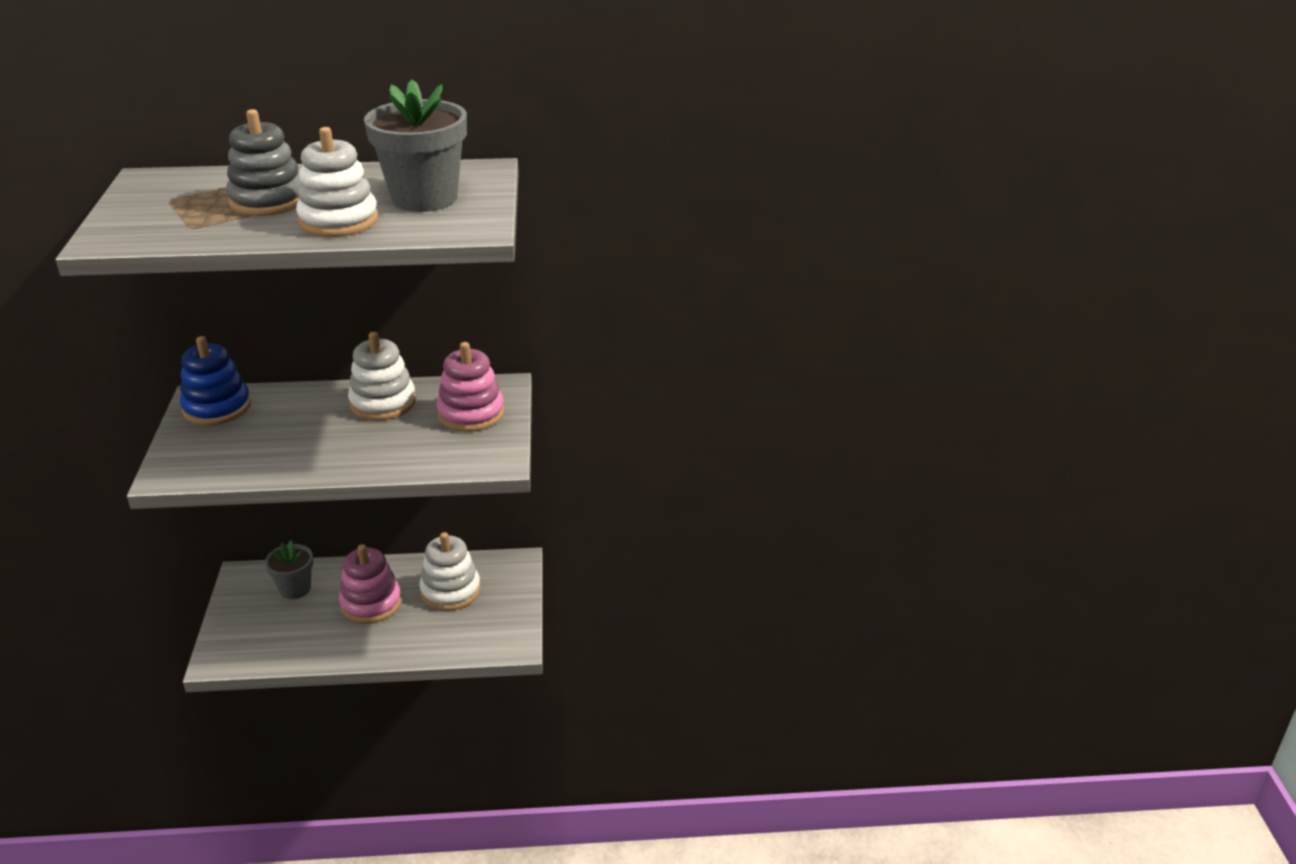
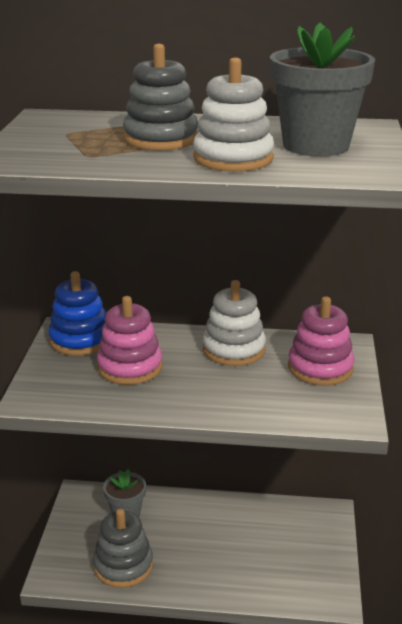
camera: 10 degrees right, 5 degrees down
pink stacking toy [339,544,402,624] -> pink stacking toy moved to [97,296,163,385]
white stacking toy [420,532,481,611] -> none
none -> grey stacking toy [93,509,153,588]

